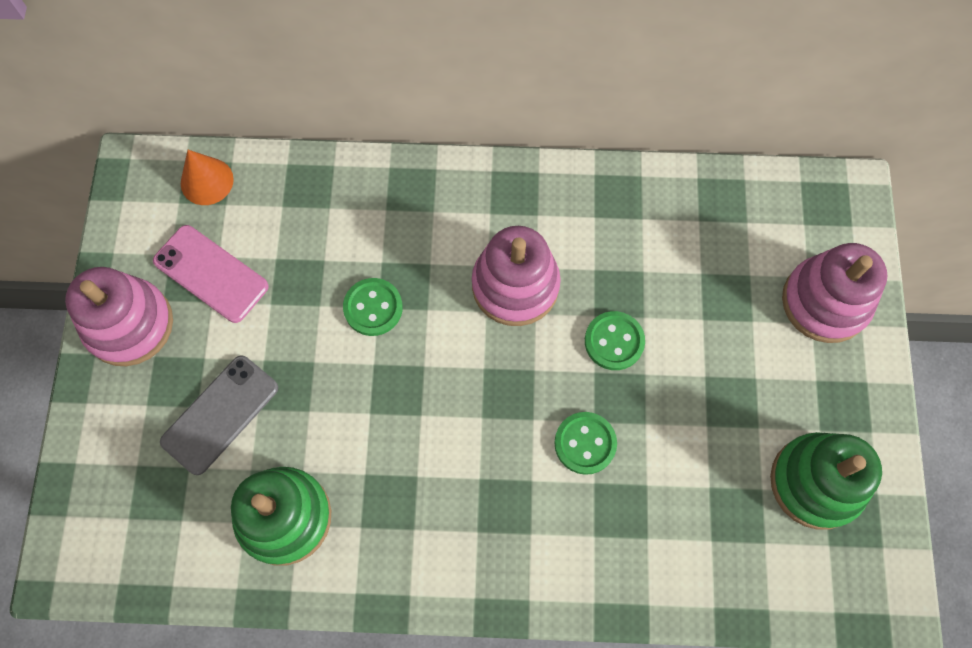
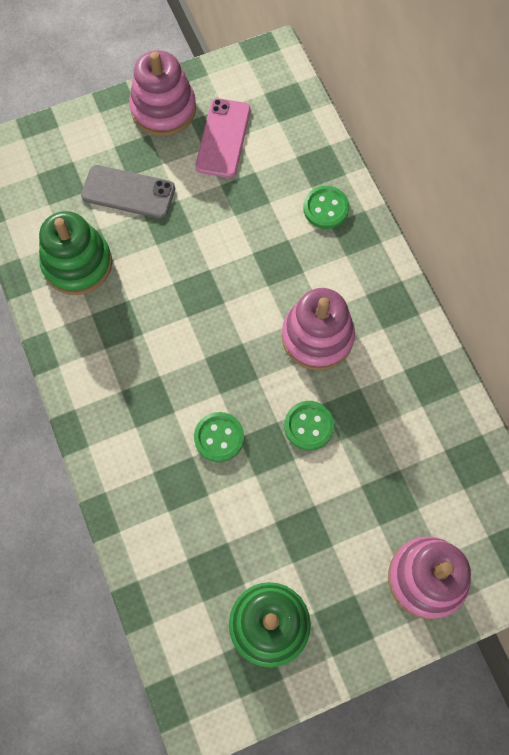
camera: 65 degrees right, 0 degrees up
orange cone [181,150,234,205] -> none
green button [343,278,403,336] -> green button moved to [303,186,349,229]

